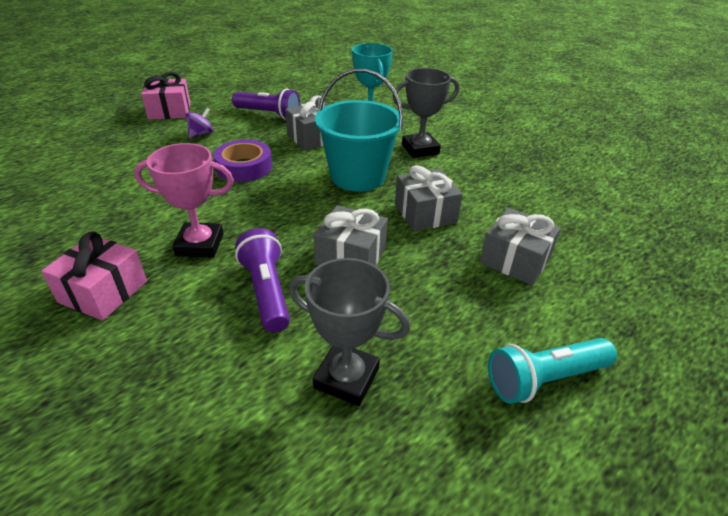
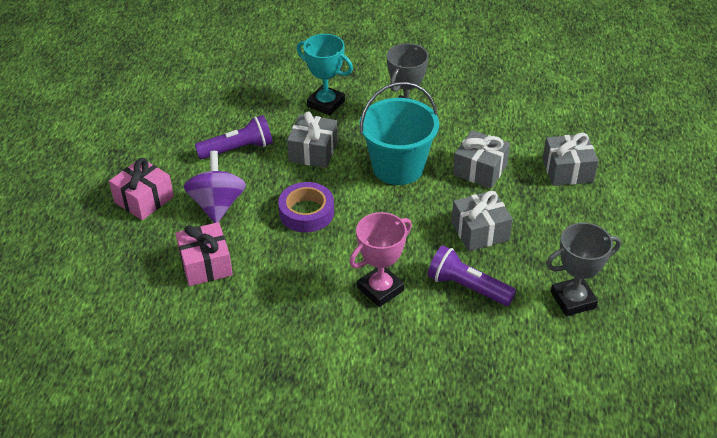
camera: 40 degrees left, 5 degrees up
pink gift [41,232,147,321] -> pink gift moved to [175,222,233,286]
purple spinning top [185,108,213,138] -> purple spinning top [184,151,246,223], size x1.90
turquoise flashlight [488,338,617,404] -> none

